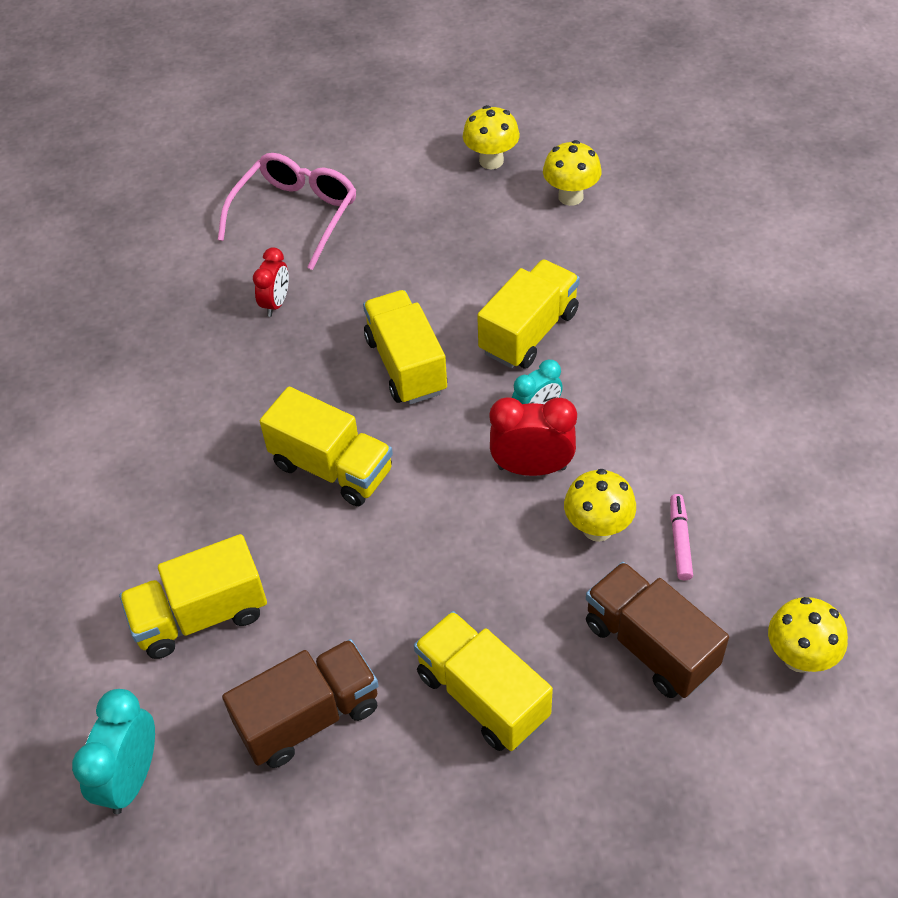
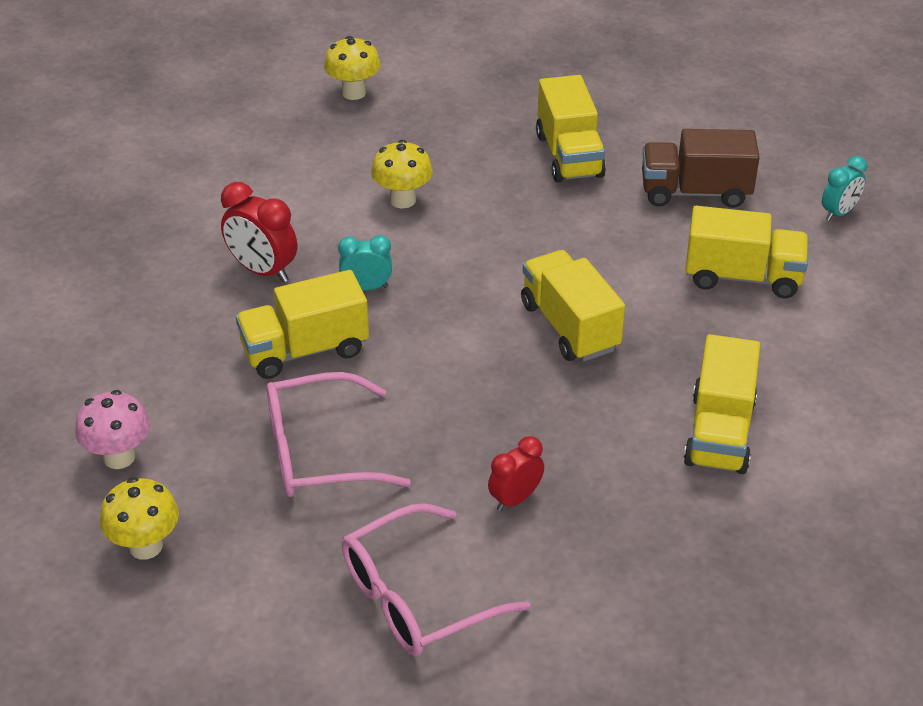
camera: 150 degrees left, 10 degrees down
turquoise clock [72,689,155,814] -> turquoise clock [822,156,867,221], size x0.65
yellow truck [363,290,447,405] -> yellow truck moved to [683,334,760,474]
red clock [489,397,577,476] -> red clock moved to [221,182,297,283]
yellow mushroom [543,140,602,206] -> pink mushroom [75,390,150,469]
brown truck [586,562,729,698] -> none
pink marker [670,494,693,580] -> none
none -> pink glasses [267,372,411,497]

